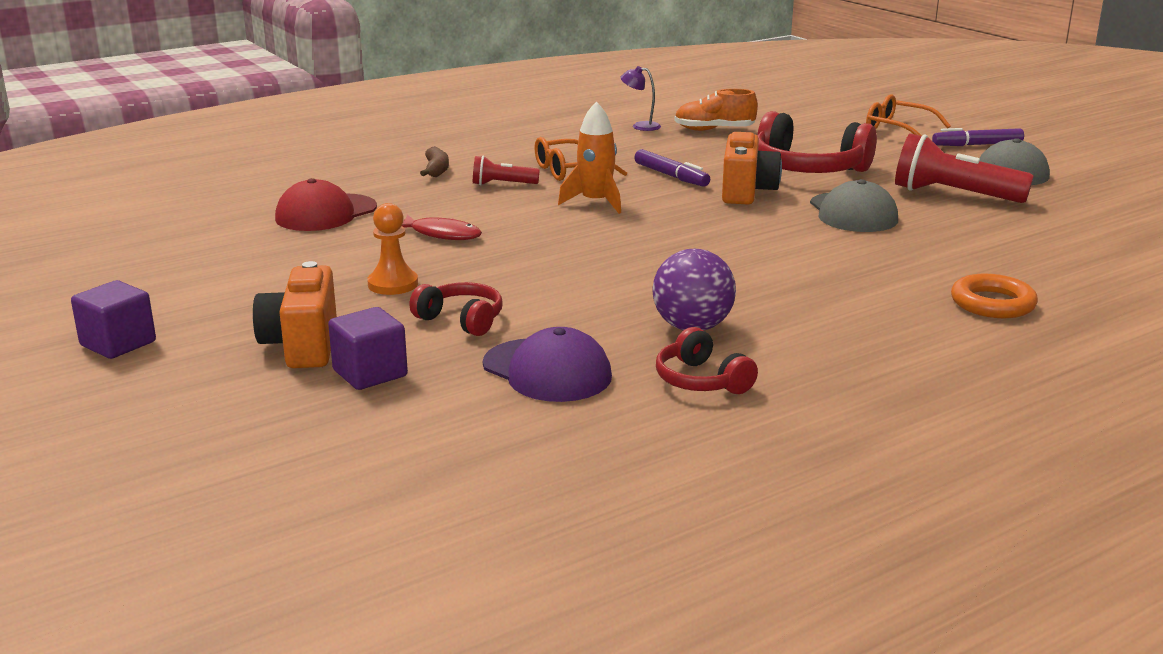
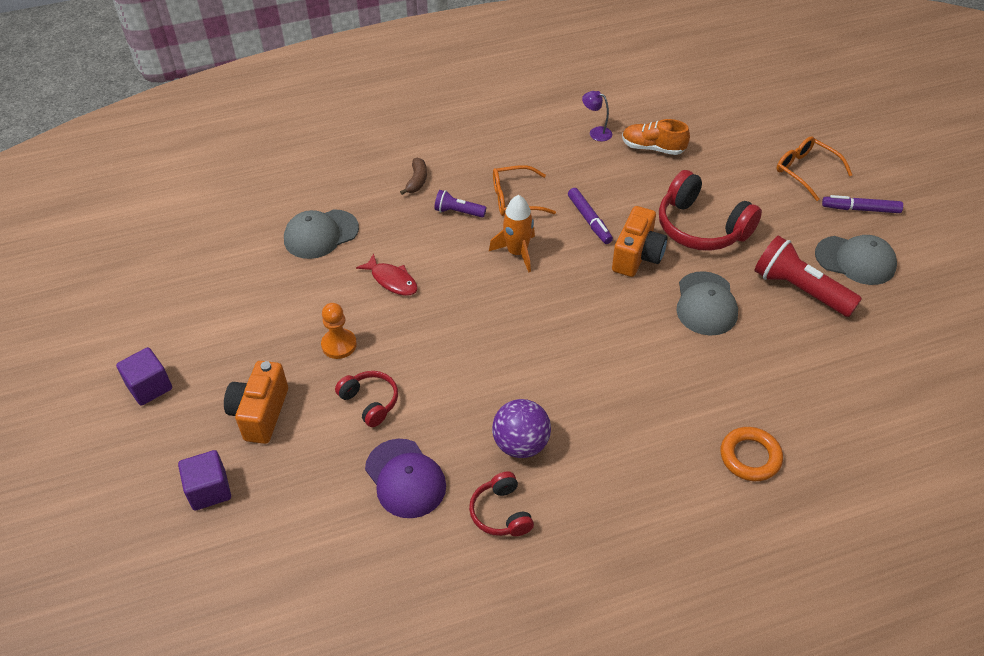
camera: 15 degrees right, 25 degrees up
red cap [275,178,377,231] -> grey cap [284,209,359,259]
purple cube [328,307,408,390] -> purple cube moved to [178,450,231,511]
red flashlight [473,156,540,185] -> purple flashlight [434,190,486,218]

